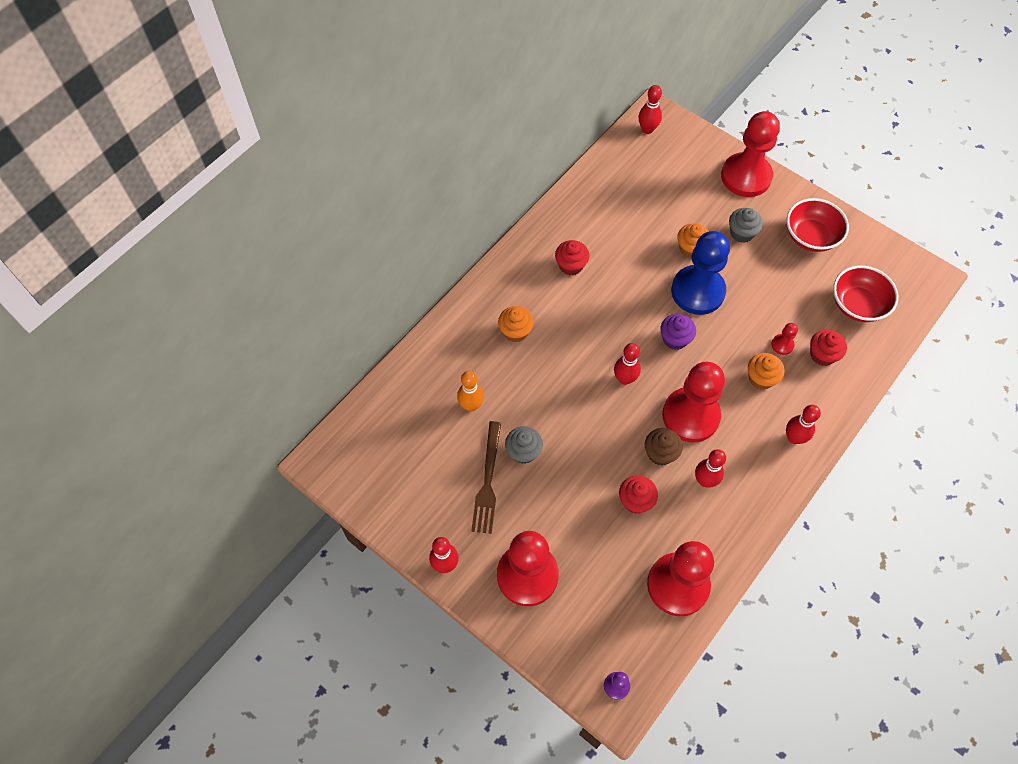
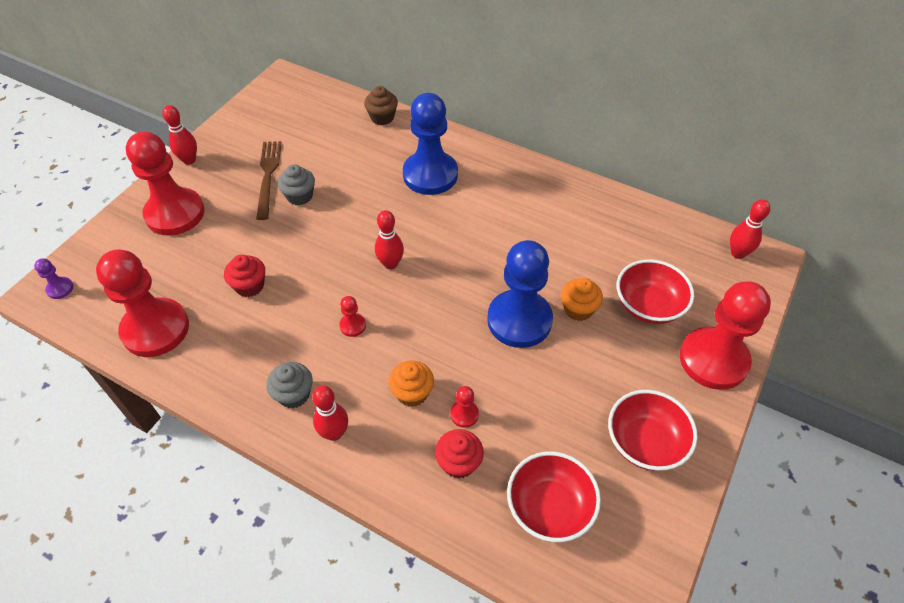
camera: 80 degrees right, 10 degrees down
orange bowling pin [457,371,484,411] -> none
brown fork [471,421,501,534] -> brown fork turned 90 degrees clockwise [256,141,282,220]
orange cupcake [498,306,534,342] -> blue pawn [403,93,458,195]
red cupcake [555,240,589,275] -> none
brown cupcake [645,428,683,465] -> brown cupcake moved to [364,86,398,125]
purple cupcake [660,314,696,350] -> none
red pawn [662,362,725,442] -> red pawn [339,296,366,337], size x0.40
red bowling pin [695,449,726,488] -> none
grey cupcake [729,208,763,243] -> grey cupcake moved to [266,362,313,408]
none -> red bowl [617,259,694,324]

